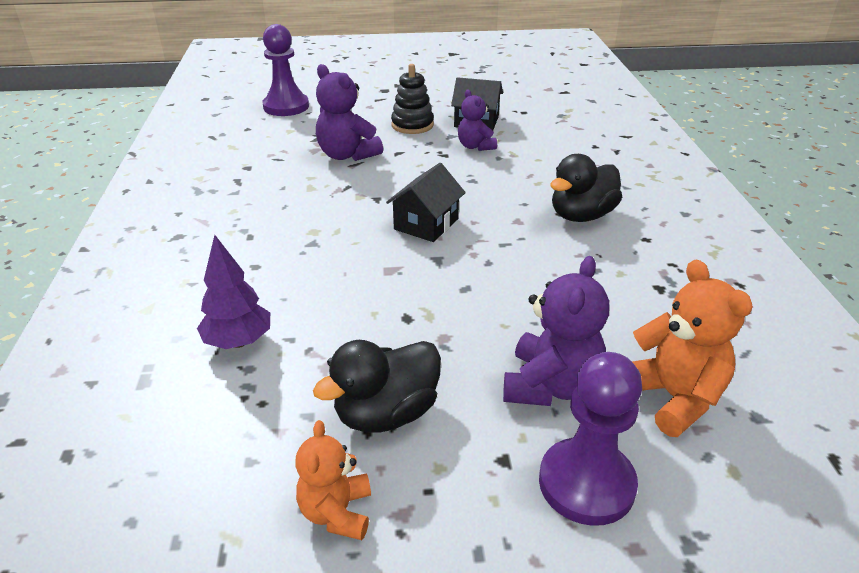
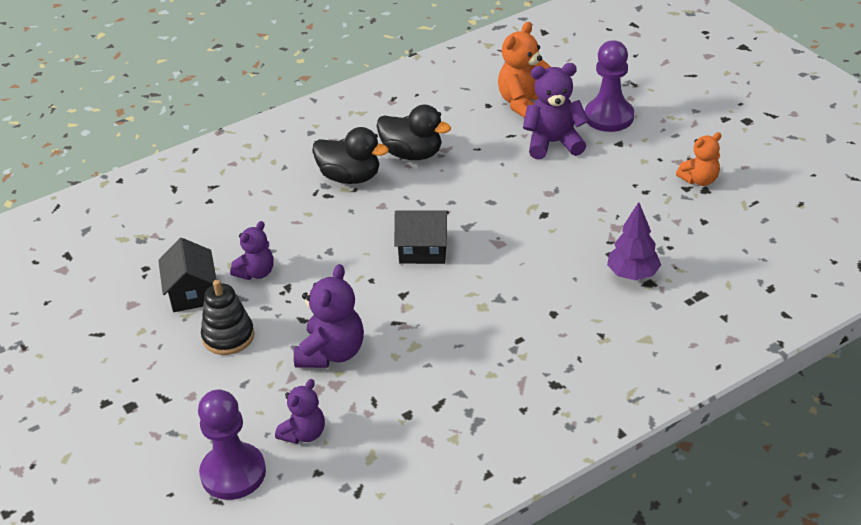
camera: 115 degrees left, 5 degrees up
black duck [313,340,441,433] -> black duck moved to [377,105,451,160]
none -> purple teddy bear [275,379,325,444]

